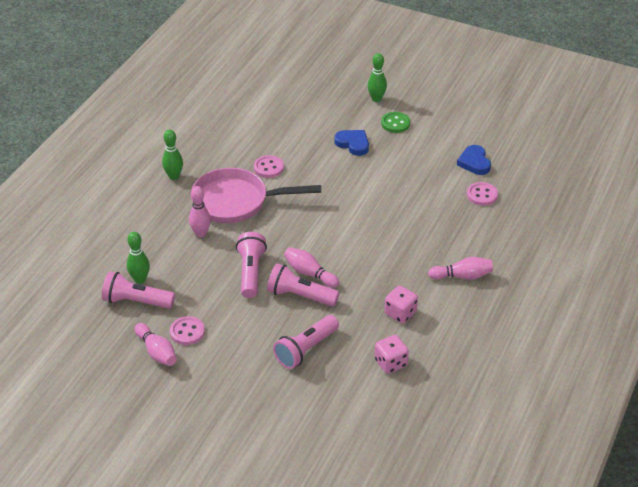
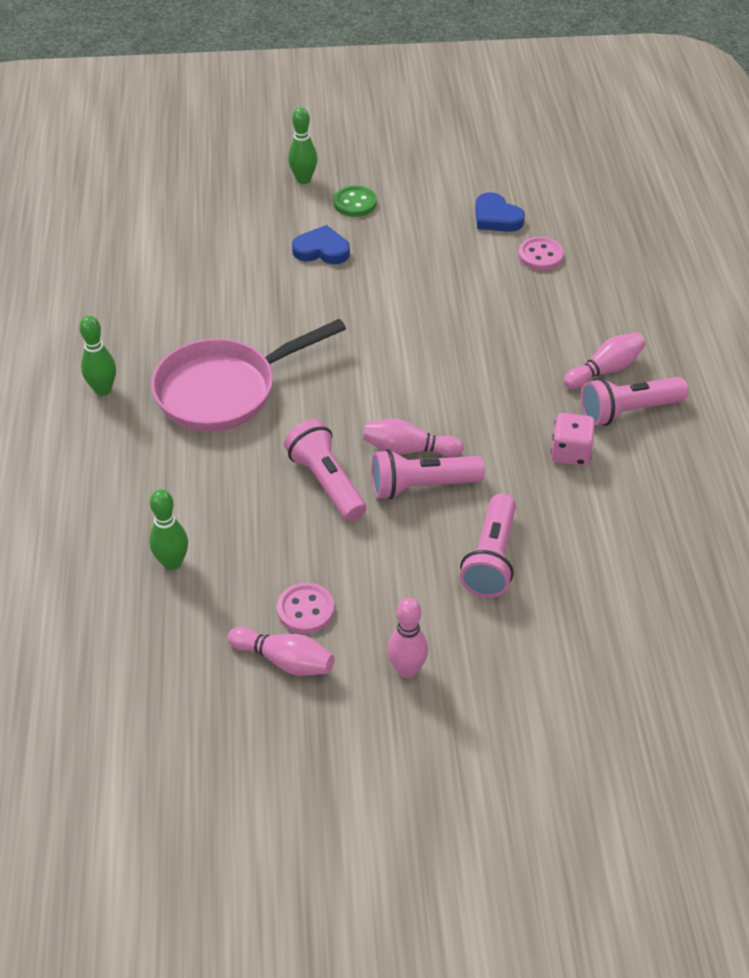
camera: 30 degrees left, 5 degrees up
pink flashlight [102,271,175,309] -> pink flashlight moved to [581,377,688,426]
pink bowling pin [189,186,211,237] -> pink bowling pin moved to [387,598,428,678]
pink button [254,155,284,178] -> none
pink dice [375,335,409,374] -> none

